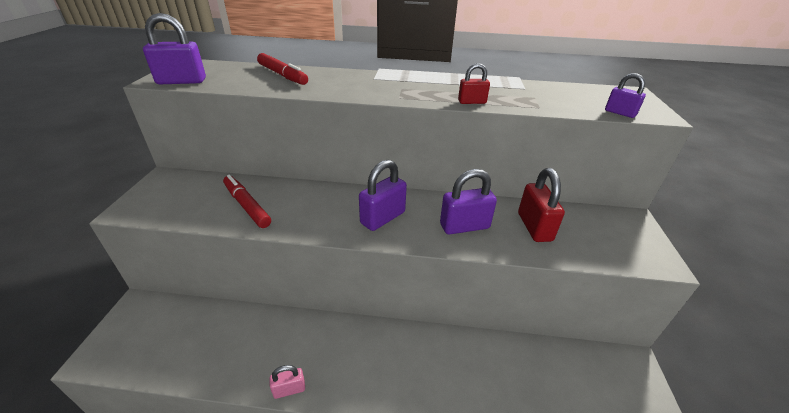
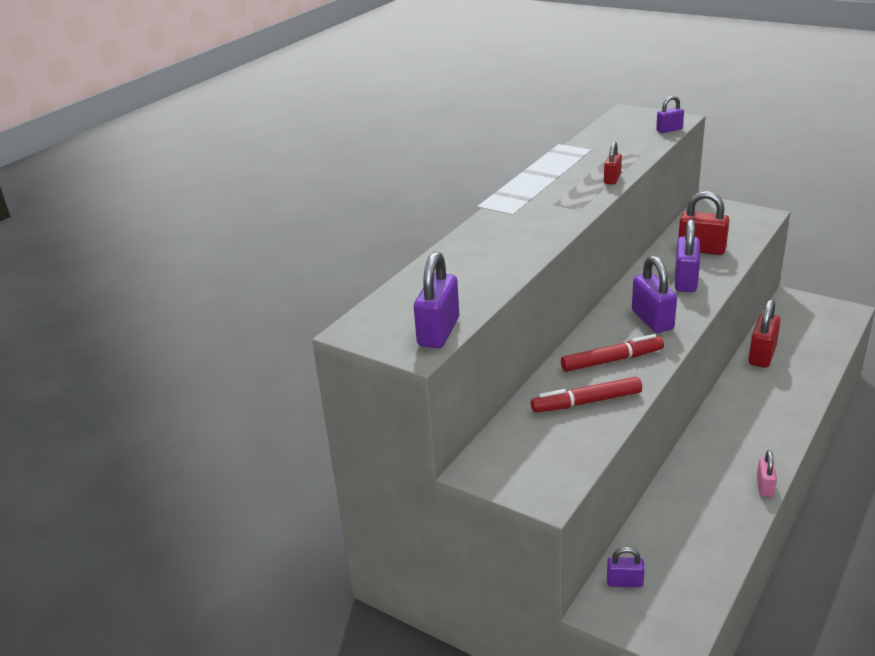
camera: 60 degrees left, 5 degrees down
red marker [257,53,308,85] -> red marker moved to [561,334,664,372]
none -> purple padlock [607,547,645,587]
none -> red padlock [749,299,781,368]

